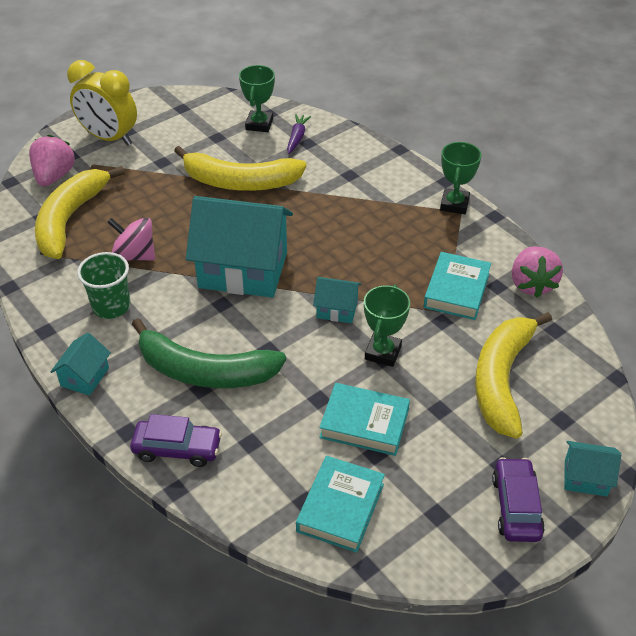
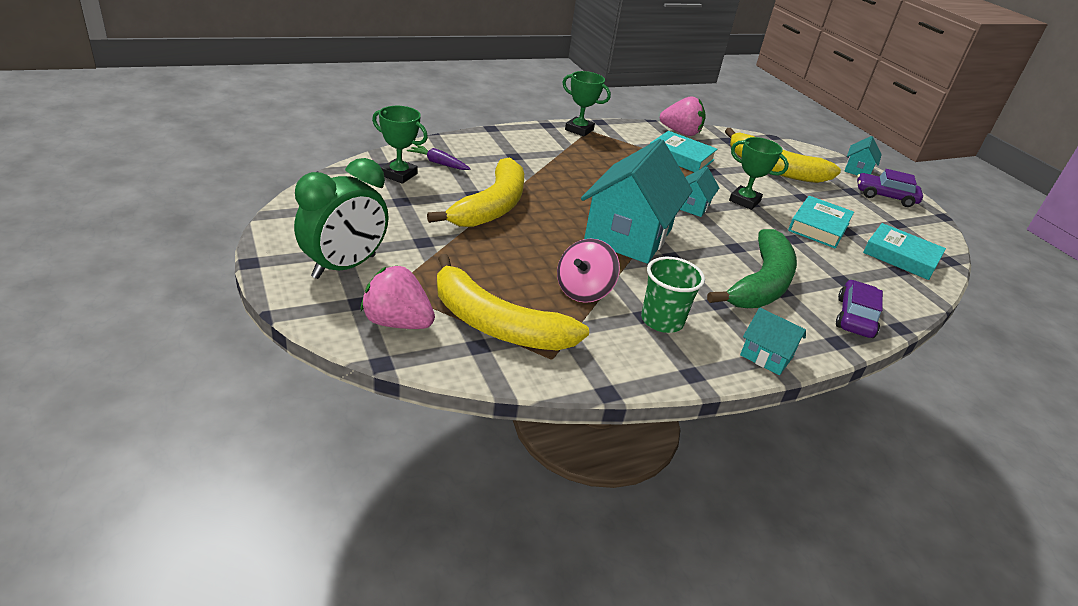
camera: 80 degrees left, 10 degrees down
yellow clock [67,60,137,146] -> green clock [294,158,389,279]

